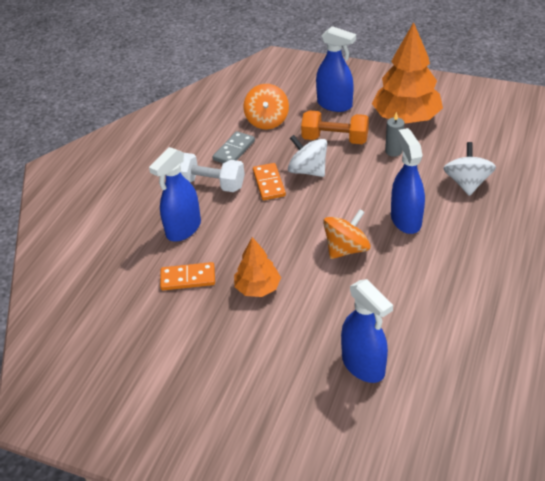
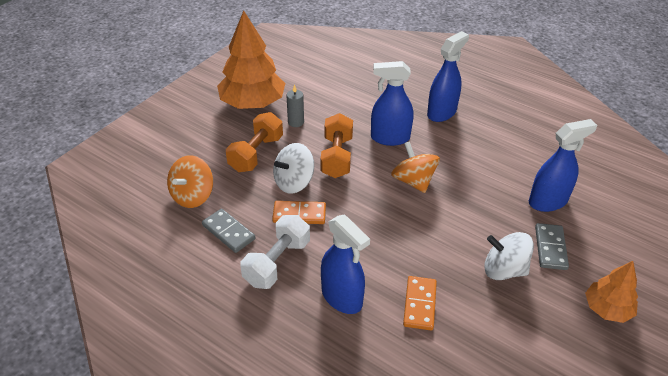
camera: 80 degrees left, 0 degrees up
orange tree [234,237,281,297] -> orange tree moved to [585,261,638,323]
orange spinning top [244,84,289,130] -> orange spinning top turned 105 degrees clockwise [167,155,213,208]
blue spray bottle [316,26,356,112] -> blue spray bottle moved to [427,31,469,122]
white spinning top [443,142,496,196] -> white spinning top moved to [484,232,534,280]
none -> orange dumbbell [321,113,353,178]
none -> grey domino [535,223,569,270]

